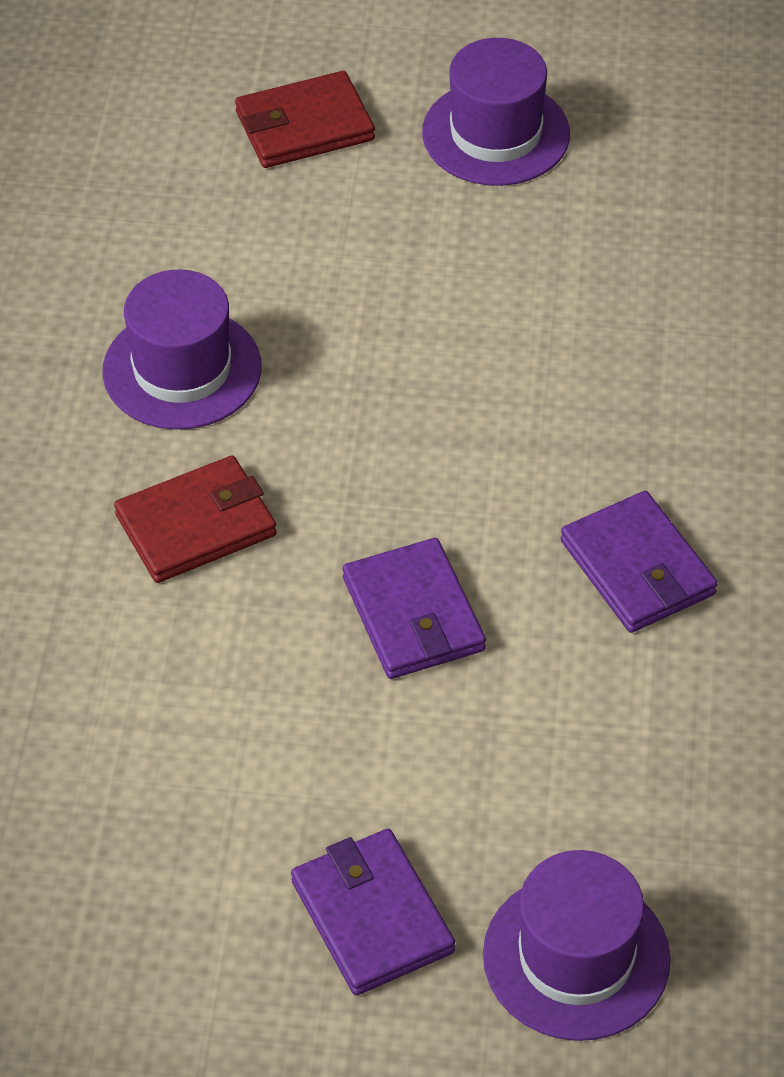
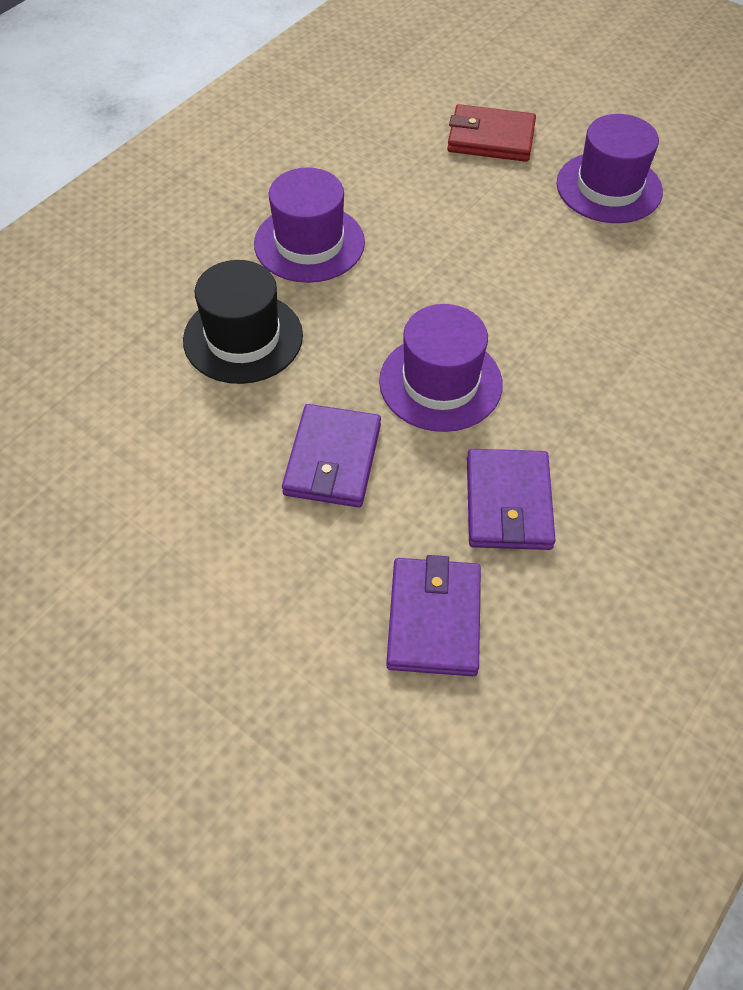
camera: 30 degrees right, 5 degrees up
red wallet [114,456,277,583] -> black hat [183,260,303,384]
purple wallet [291,829,455,996] -> purple wallet moved to [386,555,481,676]
purple hat [483,850,671,1041] -> purple hat moved to [379,304,503,432]

